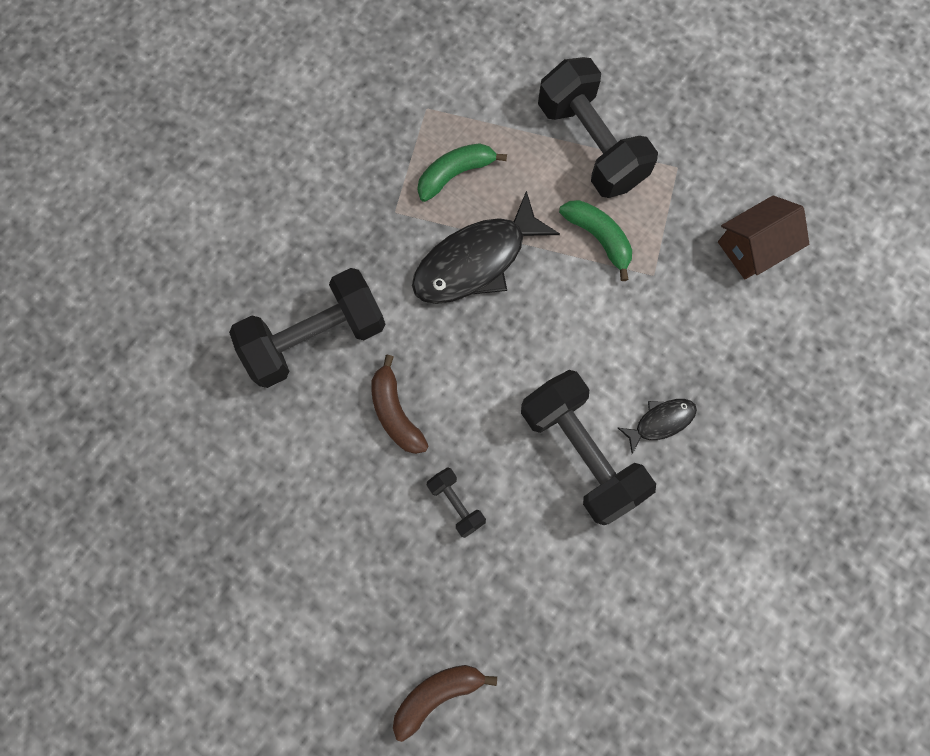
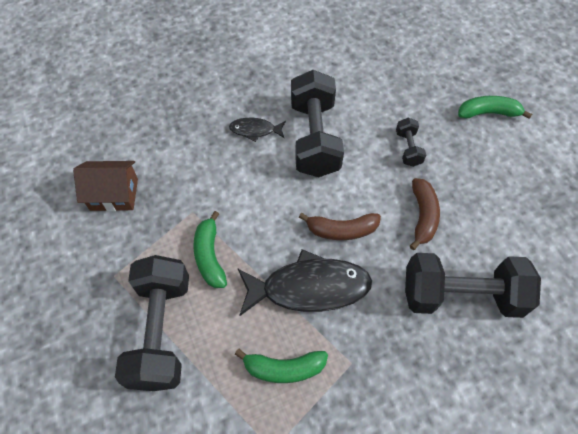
camera: 150 degrees left, 15 degrees down
brown banana [393,665,497,742] -> brown banana moved to [299,213,381,240]
none -> green banana [458,96,532,119]

